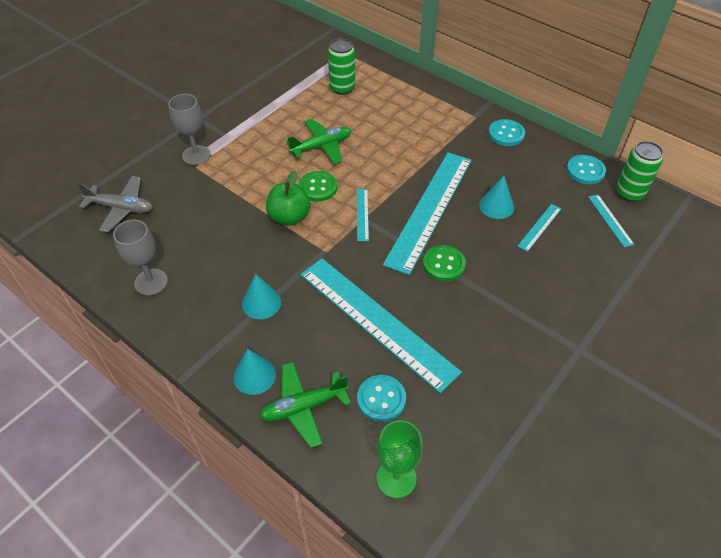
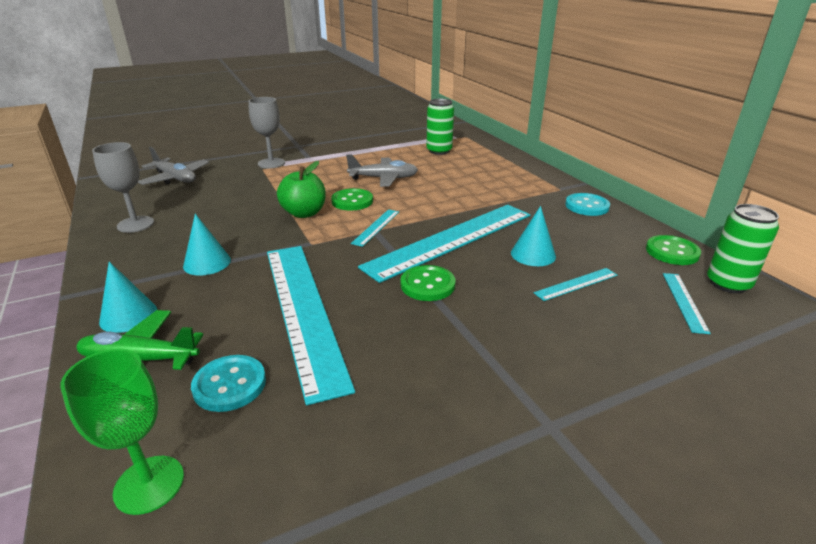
camera: 25 degrees right, 20 degrees down
green plane [286,119,351,164] -> grey plane [346,154,418,187]
turquoise button [567,155,606,184] -> green button [646,235,701,265]

